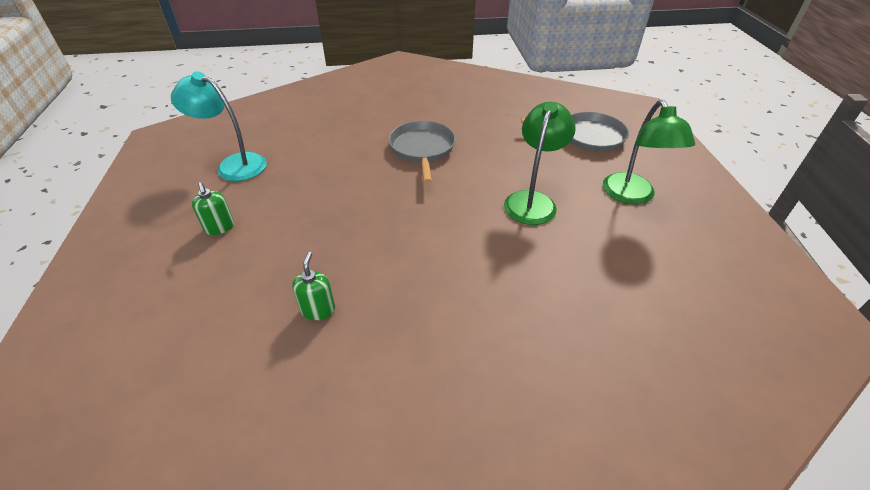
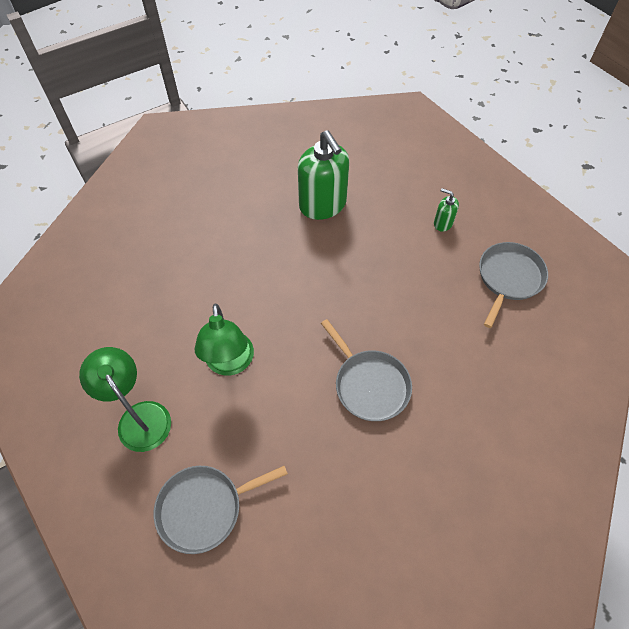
camera: 150 degrees right, 15 degrees up
turquoise lamp [171,72,266,181] -> grey pan [479,242,548,328]
green soap dispenser [292,252,335,320] -> green soap dispenser [298,130,349,220], size x2.18

